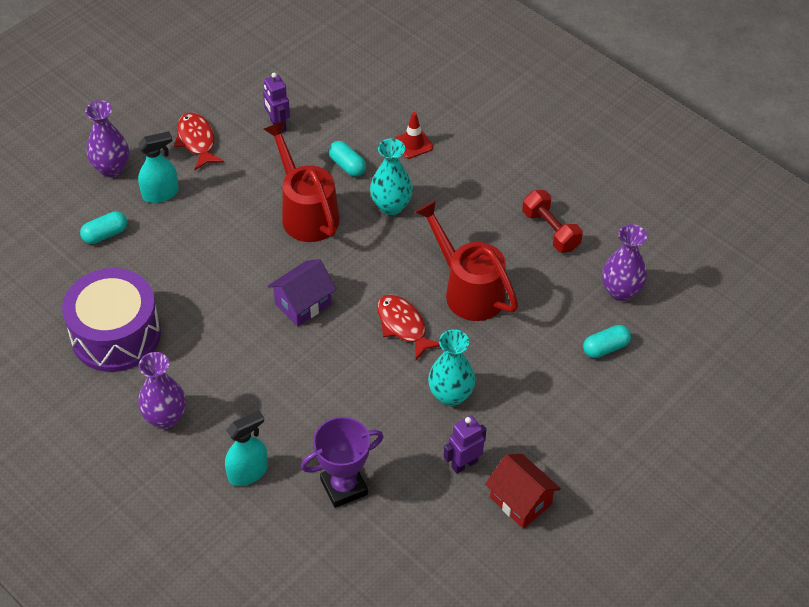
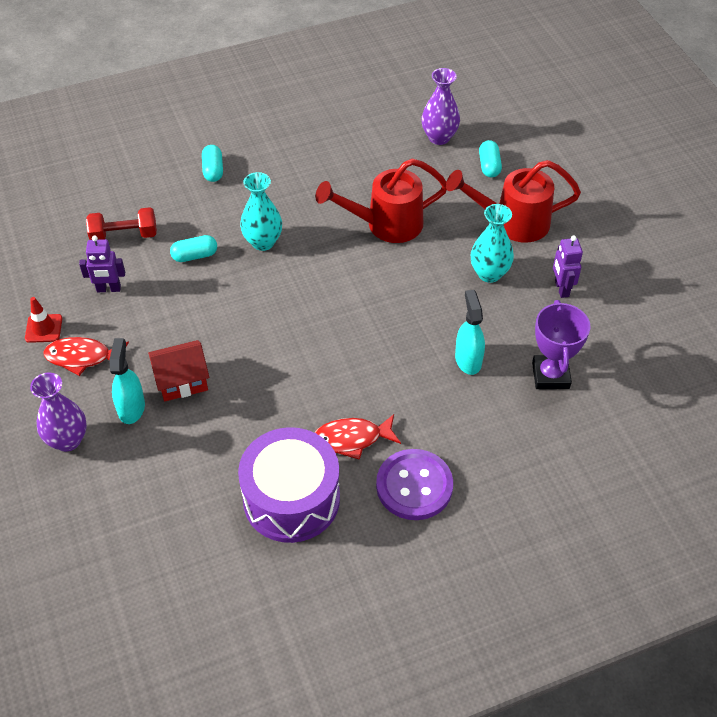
camera: 65 degrees left, 0 degrees up
turquoise capsule [80,211,127,244] -> turquoise capsule moved to [202,145,223,182]
purple vase [138,352,186,429] -> purple button [376,449,453,520]
turquoise spray bottle [225,410,268,486] -> turquoise spray bottle moved to [455,290,485,375]
red watering can [264,121,340,242] -> red watering can moved to [446,160,581,243]
purple house [268,259,336,326] -> none
red fish [377,294,440,360] -> red fish moved to [314,414,401,460]
red traffic cone [394,112,433,159] -> red traffic cone moved to [25,297,62,343]
red house [485,454,561,529] -> red house moved to [148,340,209,401]
red dumbbell [522,190,583,252] -> red dumbbell moved to [86,207,157,240]

